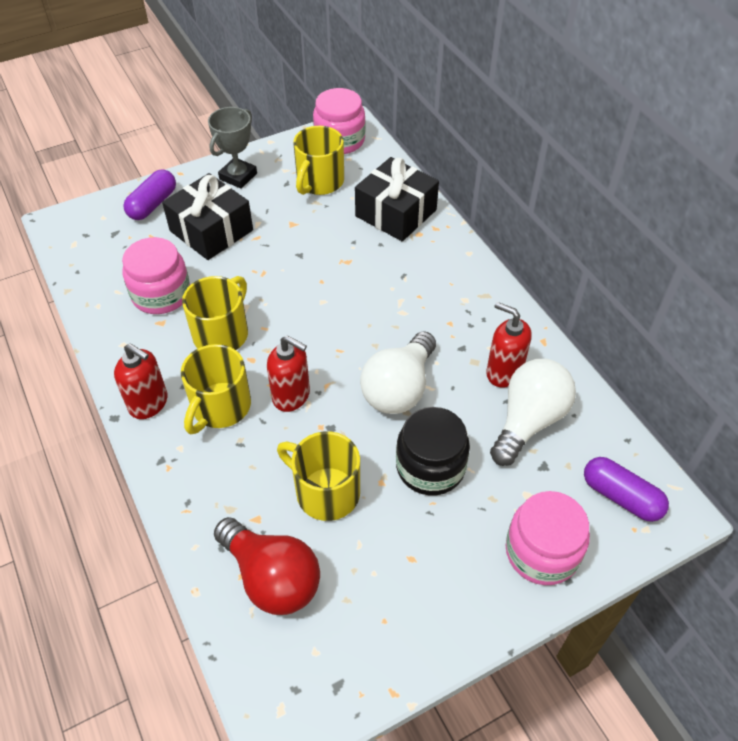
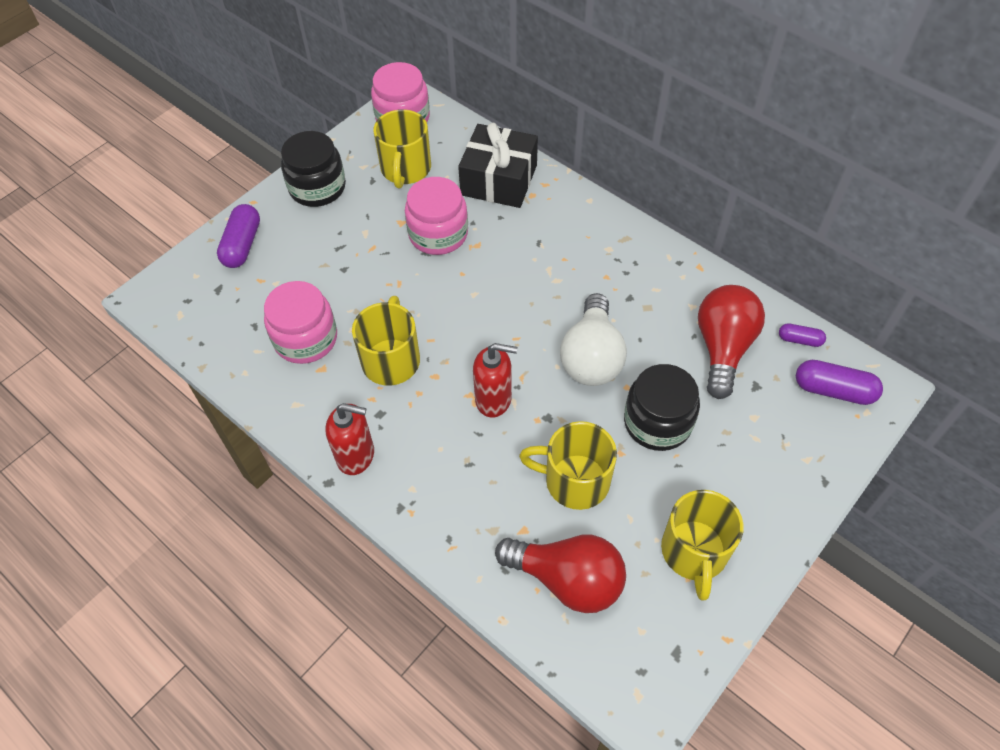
camera: 20 degrees left, 5 degrees up
black gift [162,173,253,260] -> none
yellow mug [181,344,251,434] -> yellow mug moved to [661,490,744,601]
grey trophy [208,107,257,189] -> black jar [281,131,346,207]
red soap dispenser [486,302,532,388] -> none
white light bulb [490,359,576,466] -> red light bulb [698,285,765,399]
pink jar [506,491,590,585] -> pink jar moved to [405,177,468,255]
none -> purple capsule [779,323,826,347]

